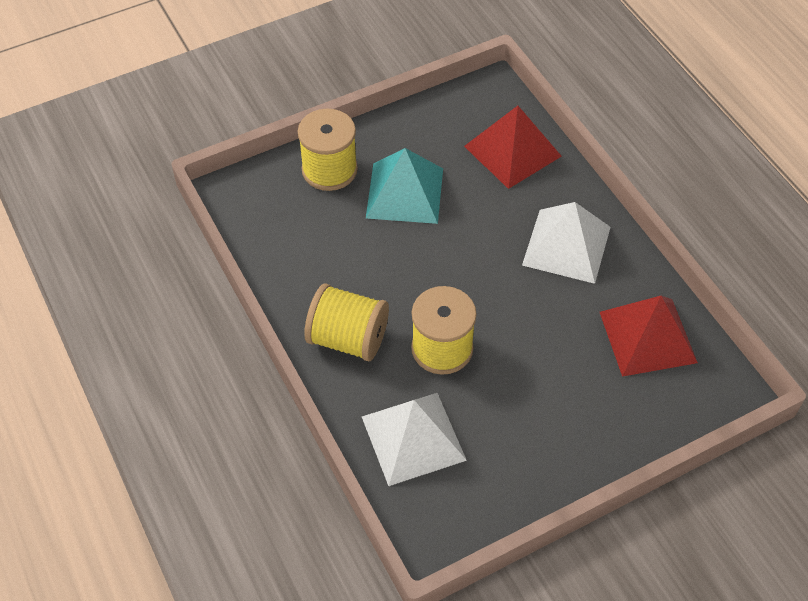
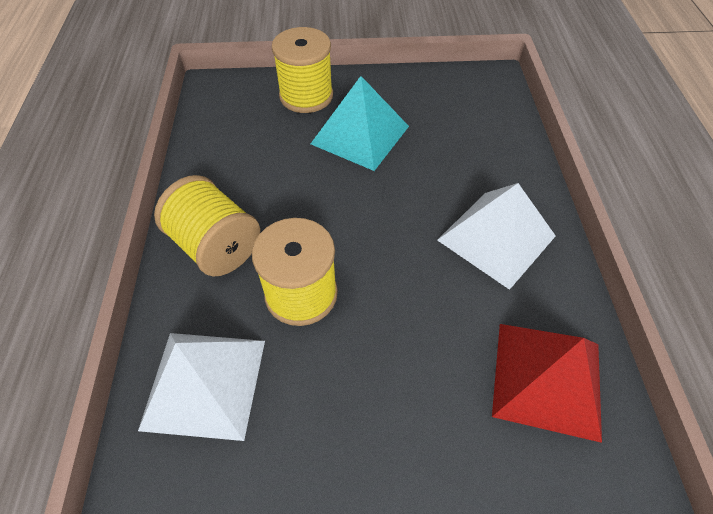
camera: 25 degrees right, 0 degrees up
red pyramid [464,106,562,189] -> none

